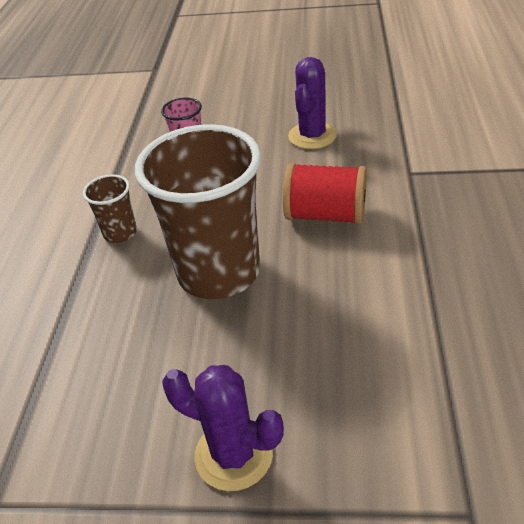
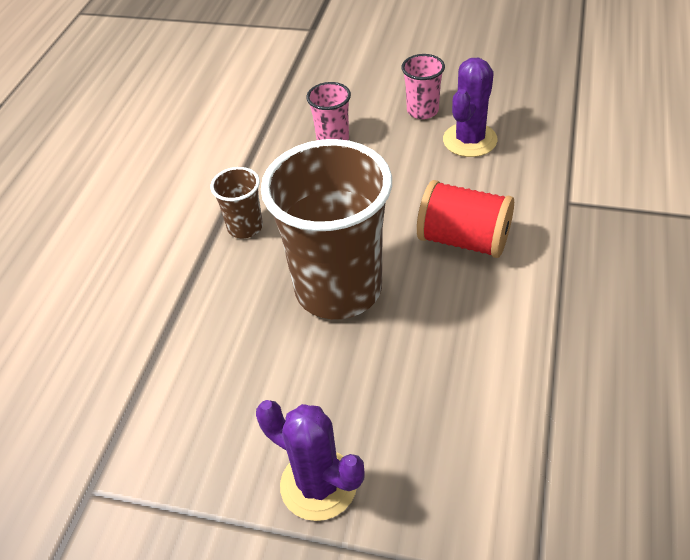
camera: 10 degrees right, 5 degrees up
none -> pink cup [402,54,445,119]

